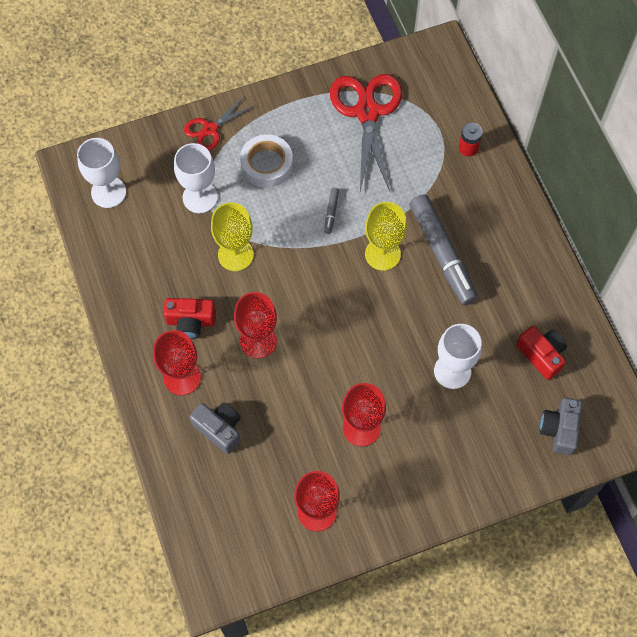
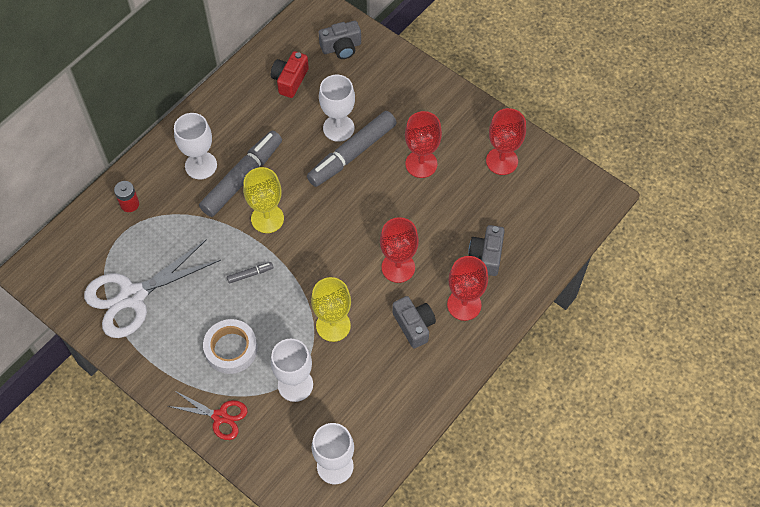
camera: 120 degrees left, 5 degrees down
red camera [163,298,216,339] -> grey camera [392,296,436,349]
red scissors [330,74,402,191] -> white scissors [84,239,221,338]
none -> white goblet [174,113,217,179]
none -> grey marker [307,111,397,187]

